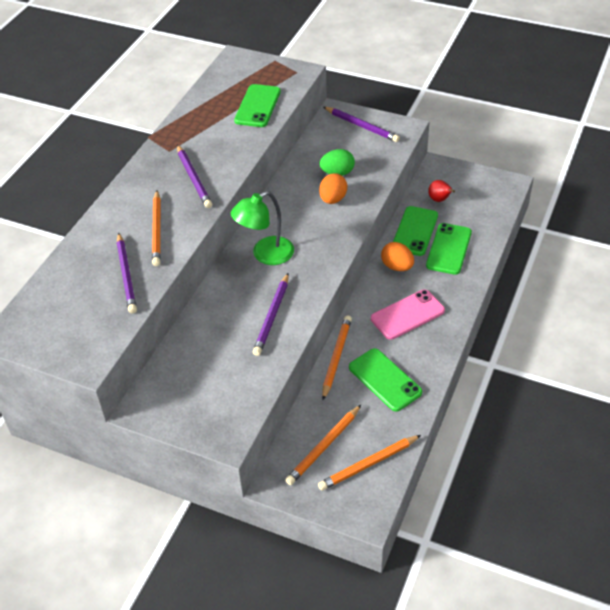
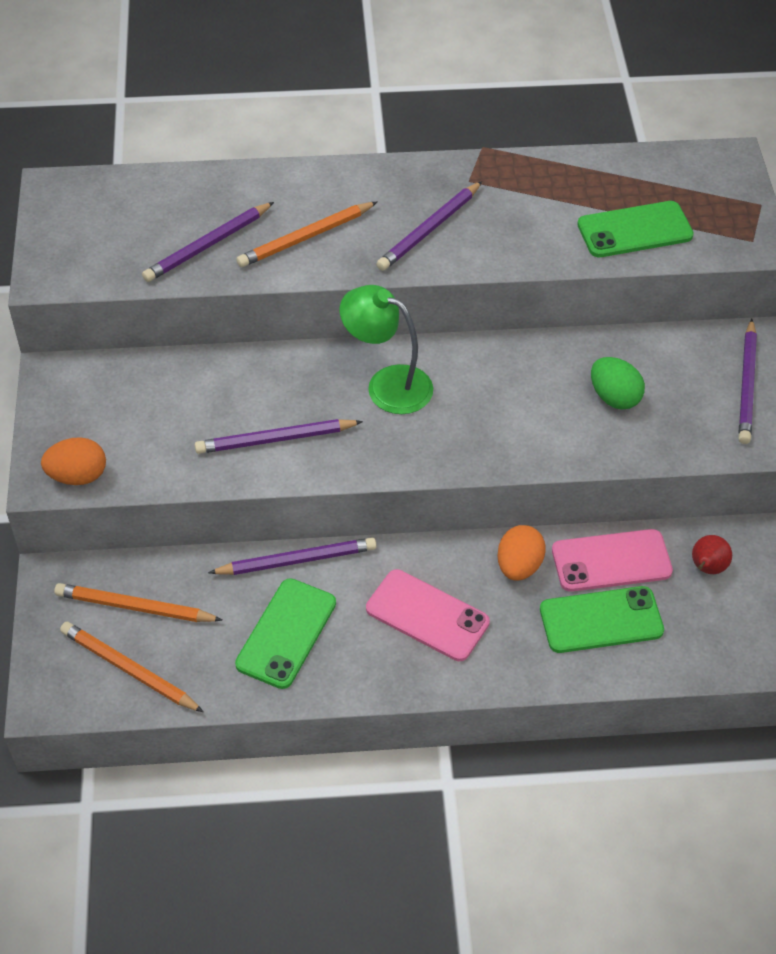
camera: 60 degrees right, 5 degrees up
orange egg [319,173,347,204] -> orange egg moved to [41,437,106,485]
orange pencil [322,315,352,400] -> purple pencil [208,537,377,575]
green phone [393,206,438,256] -> pink phone [552,529,673,592]

